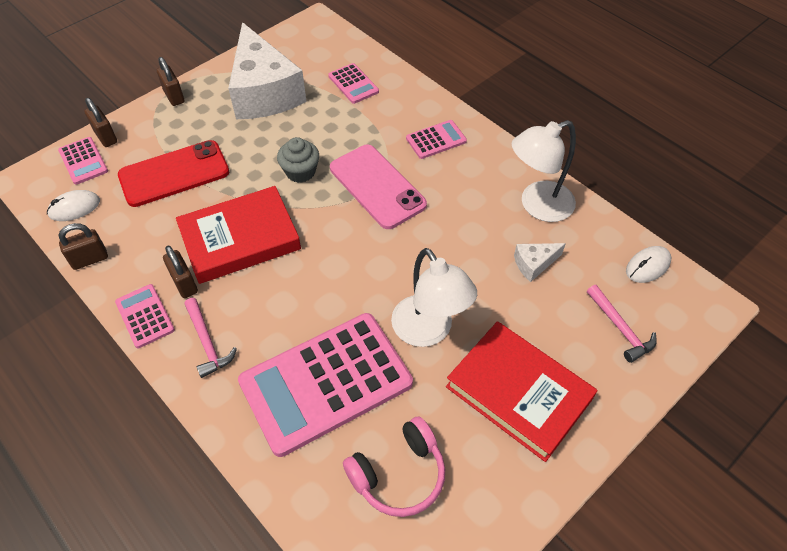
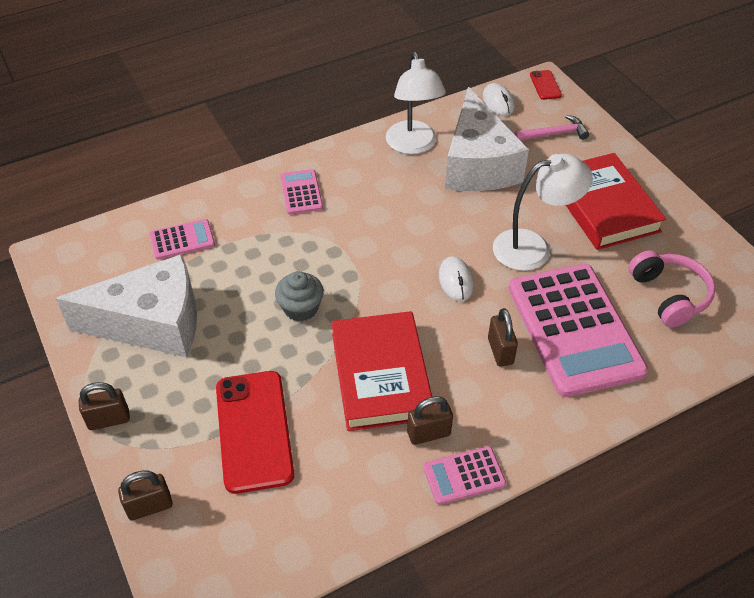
camera: 75 degrees left, 5 degrees down
white mouse [47,190,100,221] -> white mouse moved to [439,256,474,301]
pink calculator [58,137,108,185] -> none
brown padlock [59,223,108,270] -> brown padlock moved to [488,308,518,367]
pink hammer [185,298,237,378] -> none
pink phone [330,145,427,229] -> none
red book [446,321,598,462] -> red book turned 75 degrees counterclockwise [566,153,666,250]
white cheese [514,243,566,282] -> white cheese [445,87,529,191], size x2.44
none -> red phone [530,70,562,100]

